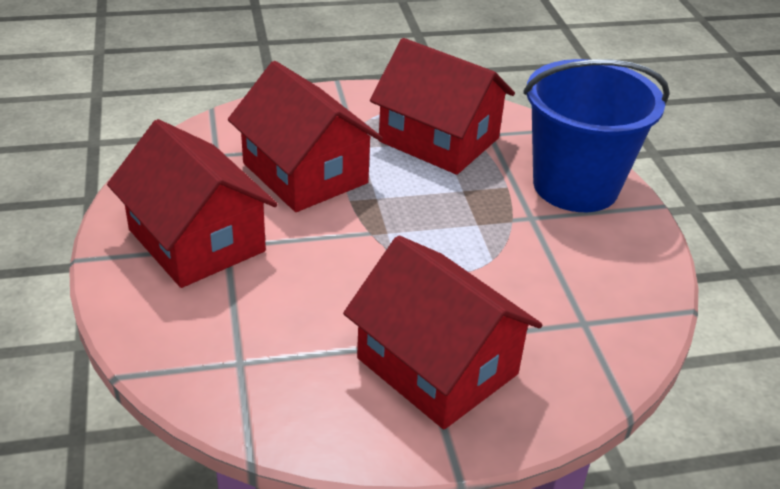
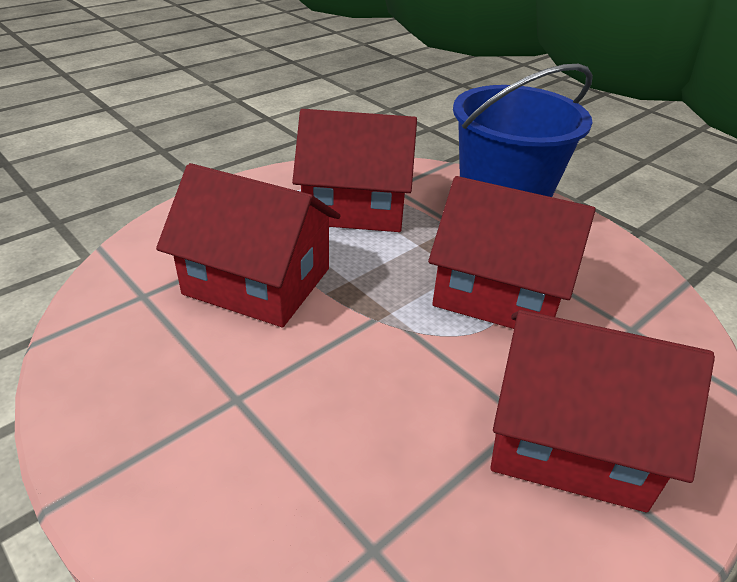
camera: 30 degrees left, 0 degrees up
red house [107,119,278,288] -> red house moved to [428,176,596,329]

